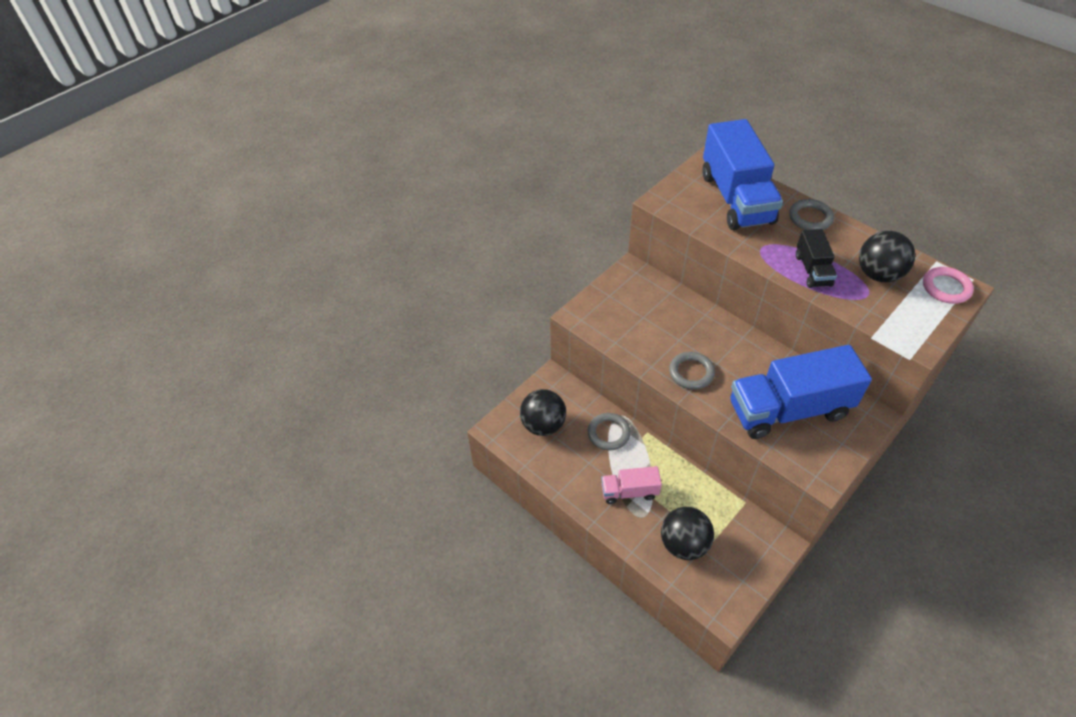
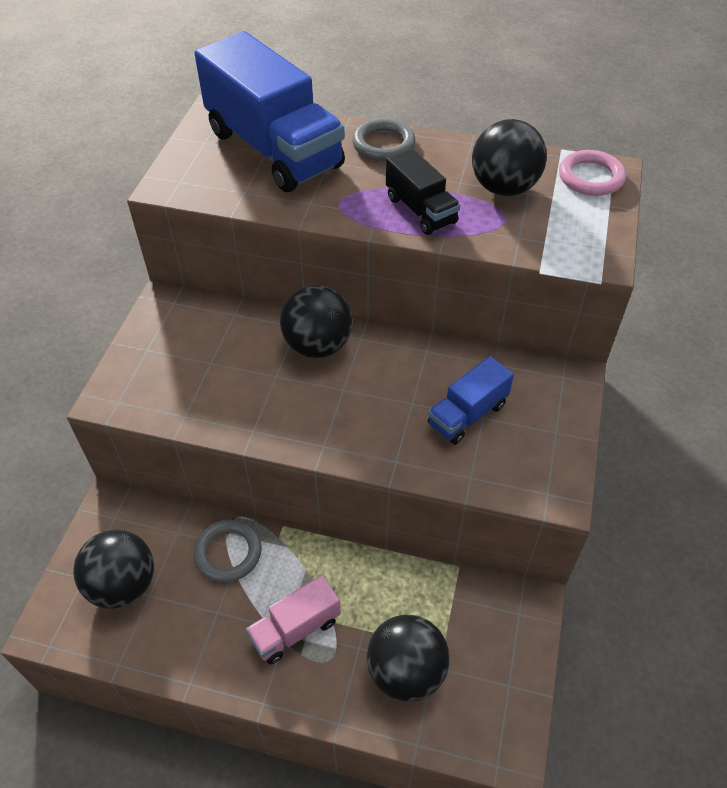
camera: 30 degrees left, 0 degrees up
grey ring [669,352,715,390] -> none
blue truck [730,345,872,439] -> blue truck [428,356,514,445], size x0.49
none -> black ball [280,285,353,358]

